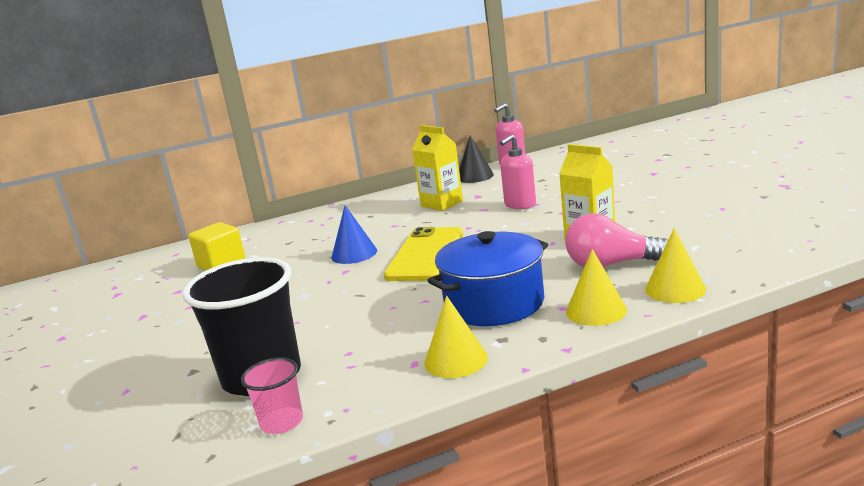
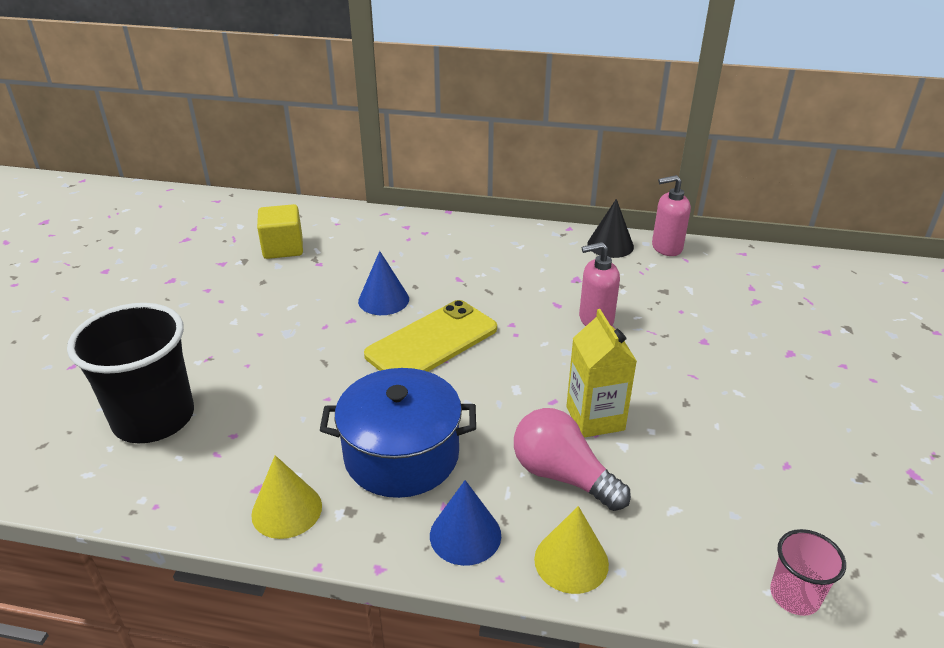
camera: 30 degrees right, 15 degrees up
pink cup [241,358,303,434] -> pink cup moved to [770,529,846,616]
yellow carton [412,125,463,211] -> none
yellow cone [566,249,627,326] -> blue cone [430,480,501,566]

